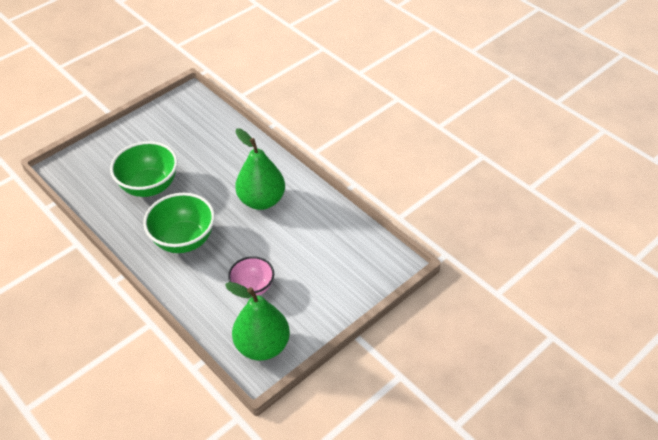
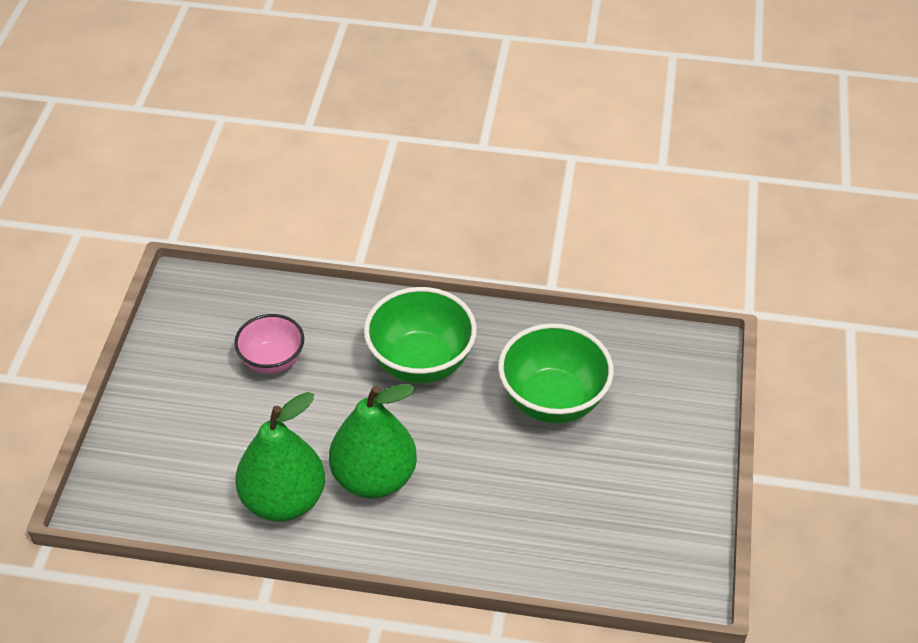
camera: 140 degrees right, 0 degrees up
green pear [225,282,290,361] -> green pear moved to [235,392,325,522]

